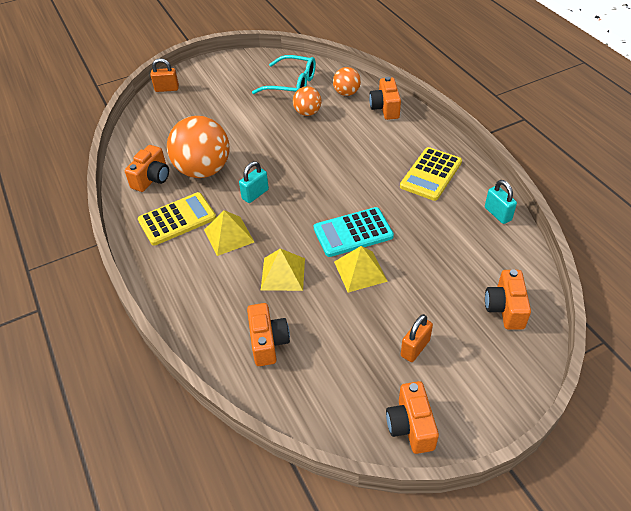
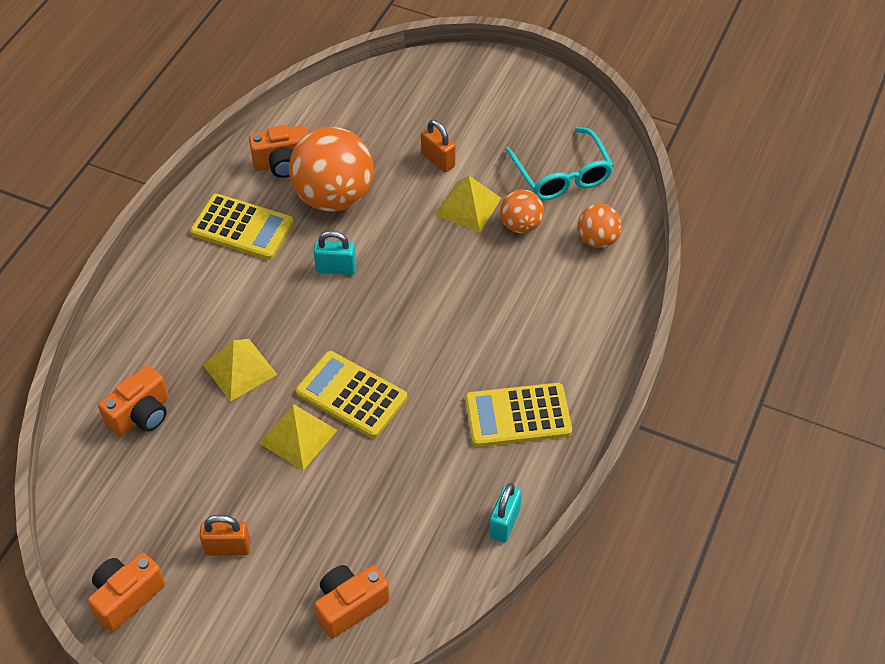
camera: 50 degrees right, 5 degrees up
orange padlock [150,58,179,92] -> orange padlock moved to [421,120,455,172]
yellow pyramid [204,210,254,256] -> yellow pyramid moved to [435,176,501,232]
turquoise calculator [314,207,394,257] -> yellow calculator [296,351,407,438]
orange camera [369,77,401,120] -> none

